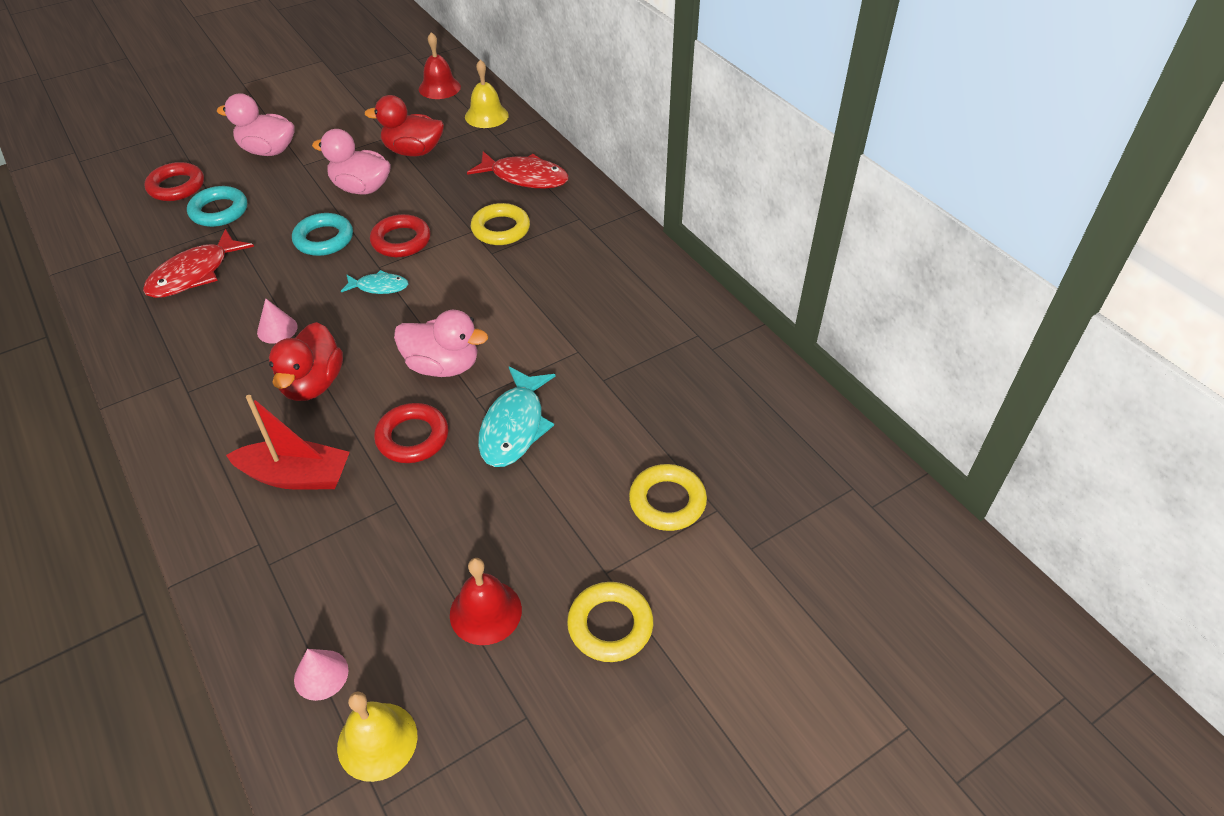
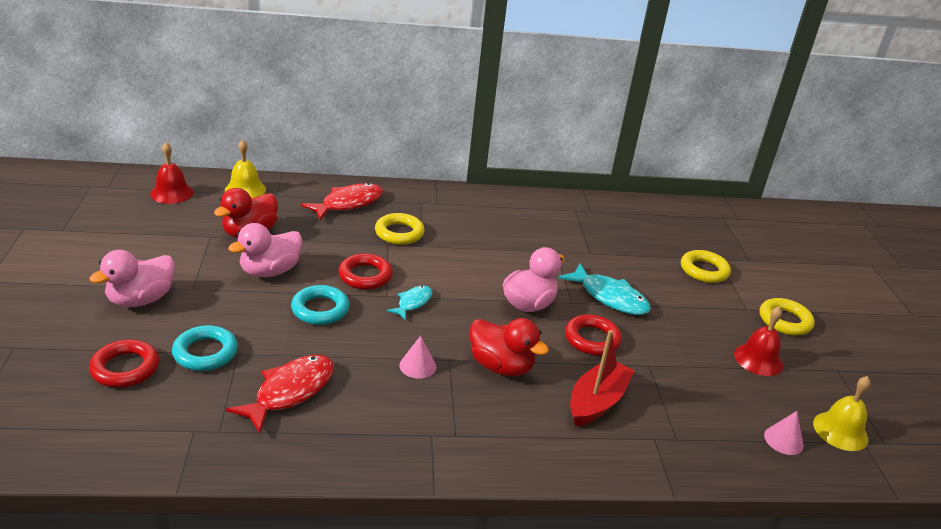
camera: 65 degrees left, 15 degrees down
red fish [143,229,254,298] -> red fish turned 120 degrees counterclockwise [226,355,334,434]

